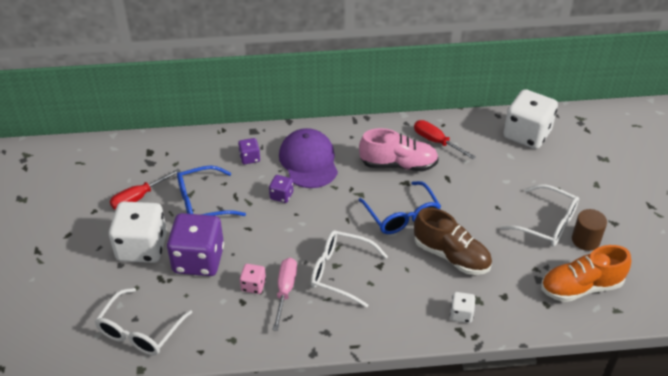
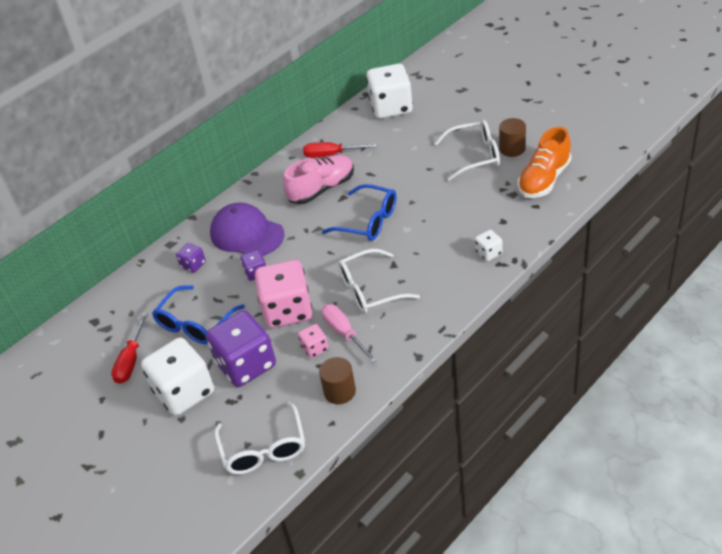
camera: 35 degrees left, 0 degrees up
brown shoe [414,207,492,275] -> none
none -> pink dice [255,260,312,328]
none -> brown cylinder [319,357,356,404]

